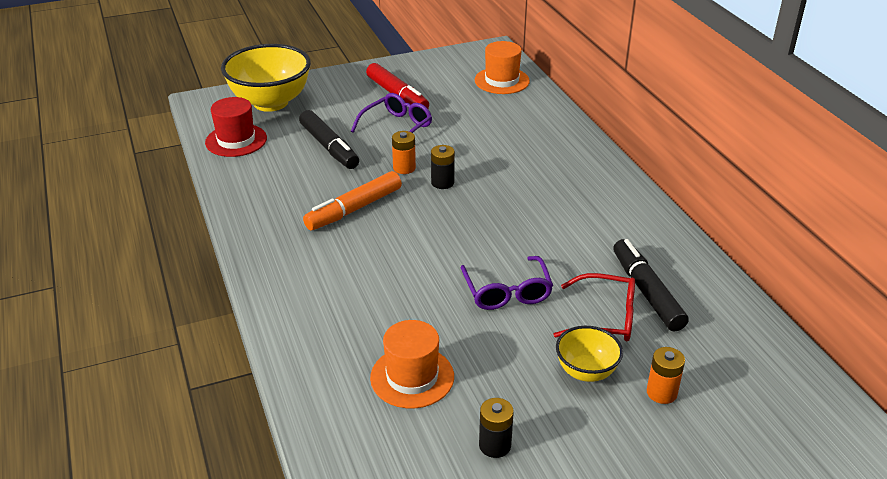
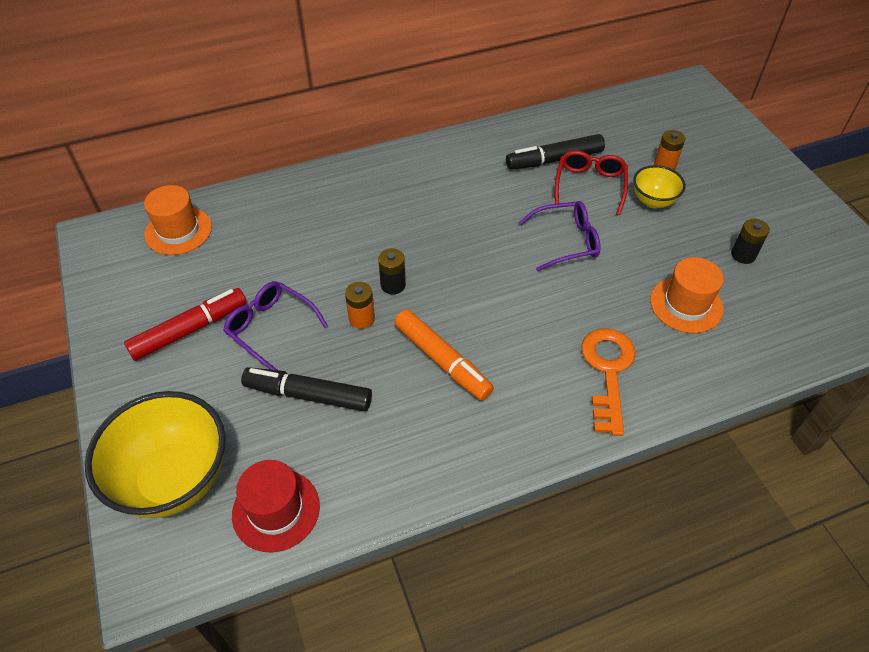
camera: 90 degrees left, 15 degrees up
black marker [299,110,359,169] -> black marker turned 135 degrees counterclockwise [241,367,372,411]
none -> orange key [581,328,636,436]

